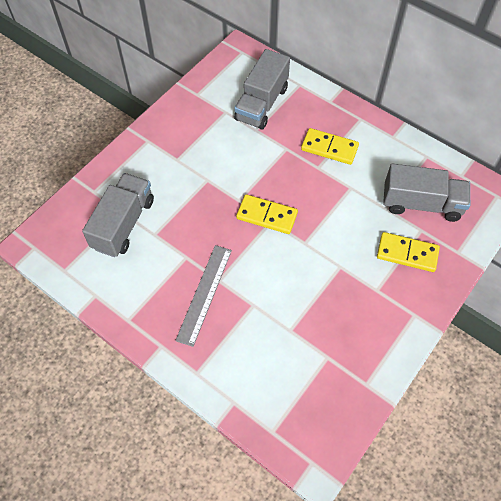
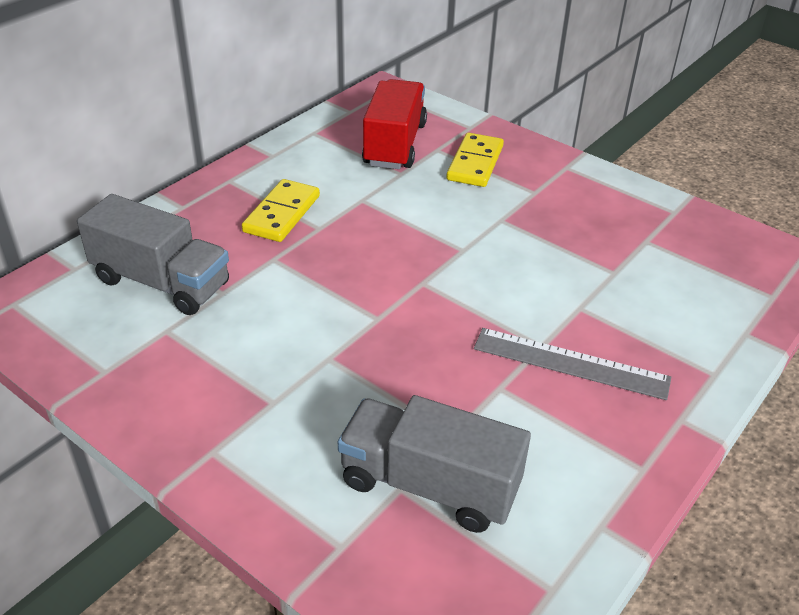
camera: 90 degrees left, 20 degrees down
yellow domino [236,194,298,234] -> none
grey truck [383,164,470,222] -> red truck [362,79,427,169]

